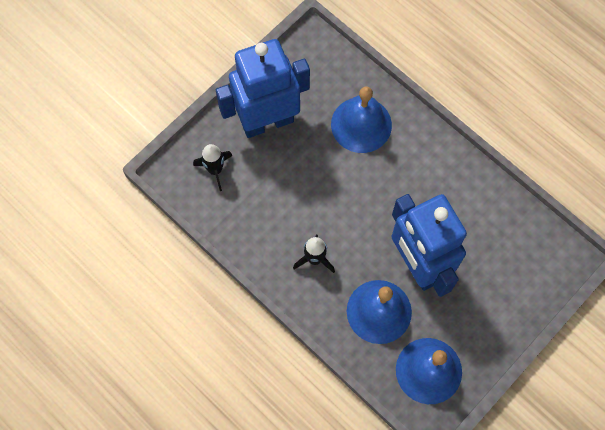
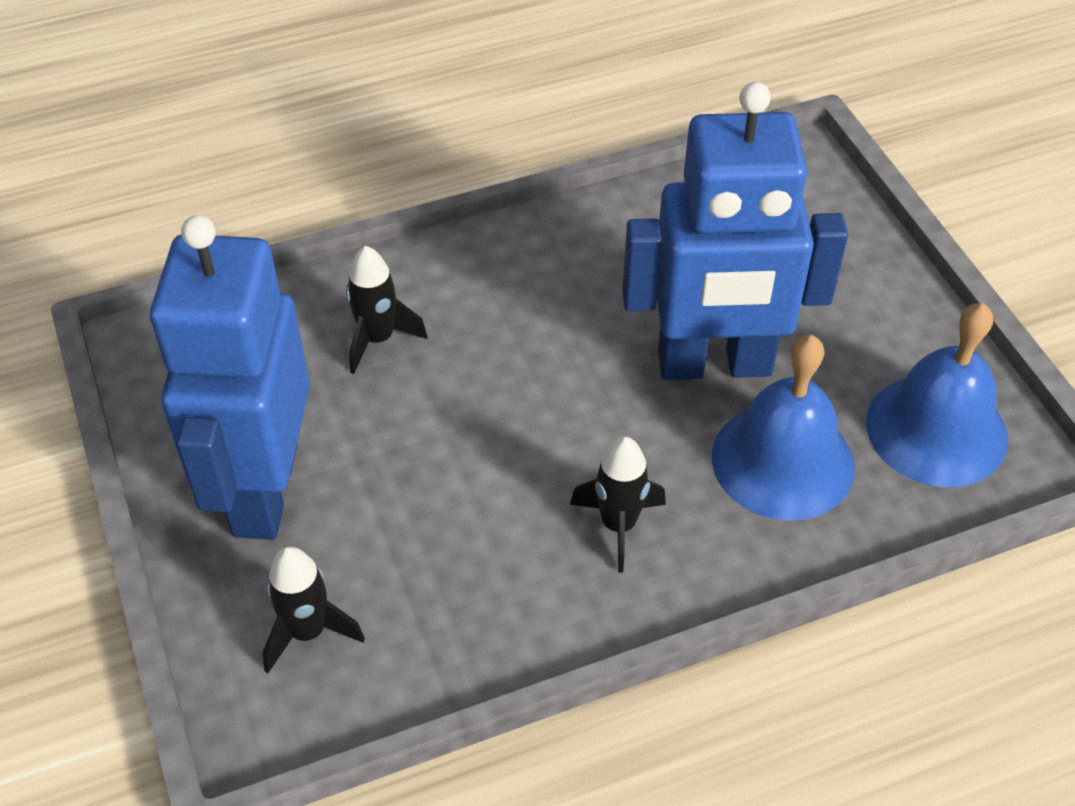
camera: 65 degrees left, 20 degrees down
blue bell [331,86,392,153] -> black rocket [346,245,427,374]

